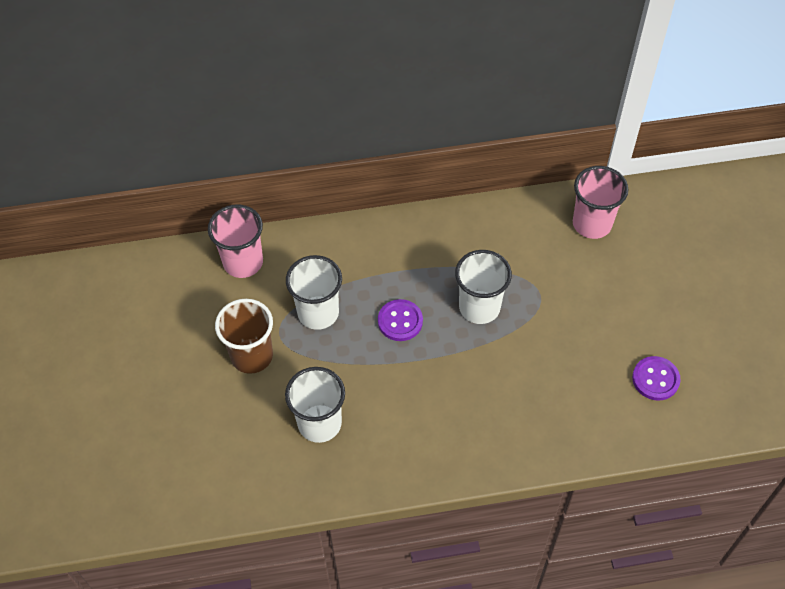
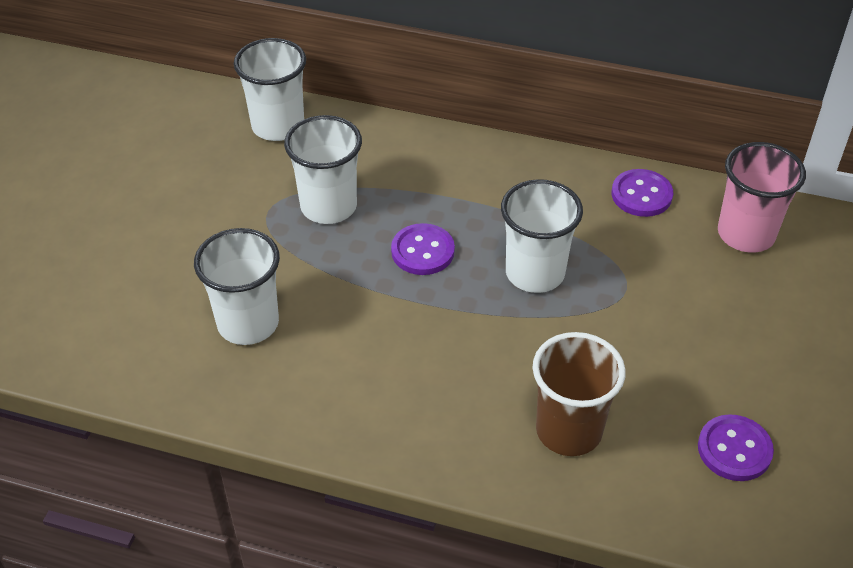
camera: 25 degrees right, 10 degrees down
pink cup [208,205,263,278] -> white cup [234,38,306,141]
brown cup [215,299,273,374] -> brown cup moved to [533,332,626,456]
none -> purple button [612,169,673,217]

